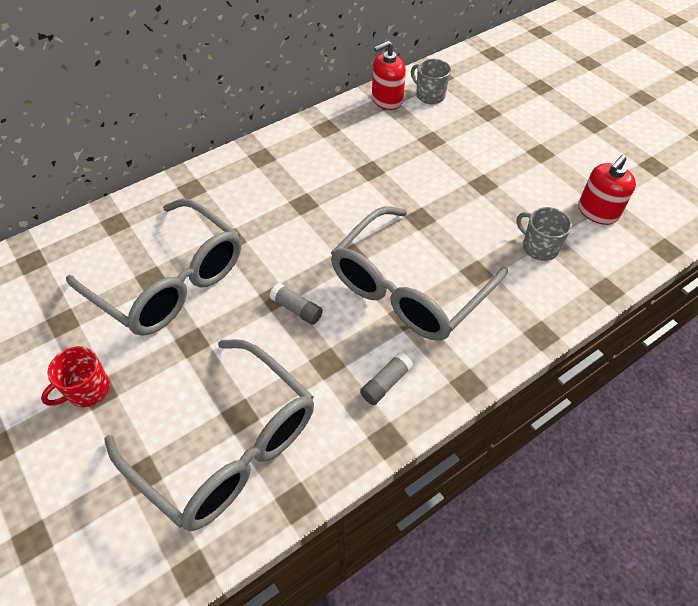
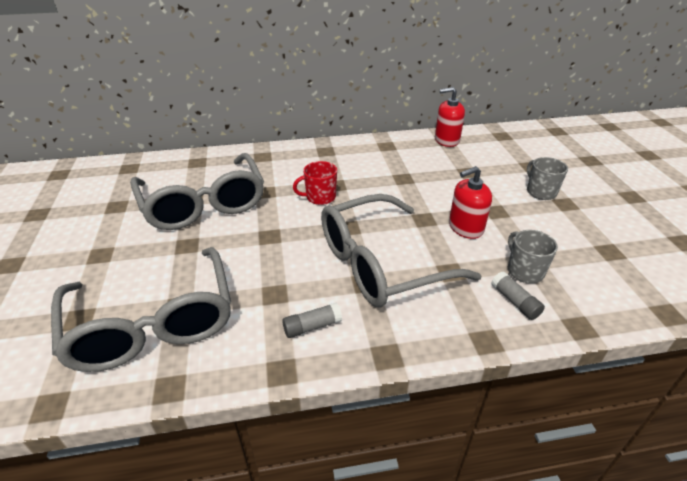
camera: 25 degrees right, 15 degrees down
red mug [41,346,110,407] -> red mug moved to [293,161,337,205]
grey glue stick [270,283,323,325] -> grey glue stick moved to [491,271,545,320]
grey mug [411,59,451,104] -> grey mug moved to [527,157,568,200]
red soap dispenser [578,155,636,225] -> red soap dispenser moved to [449,166,492,239]

